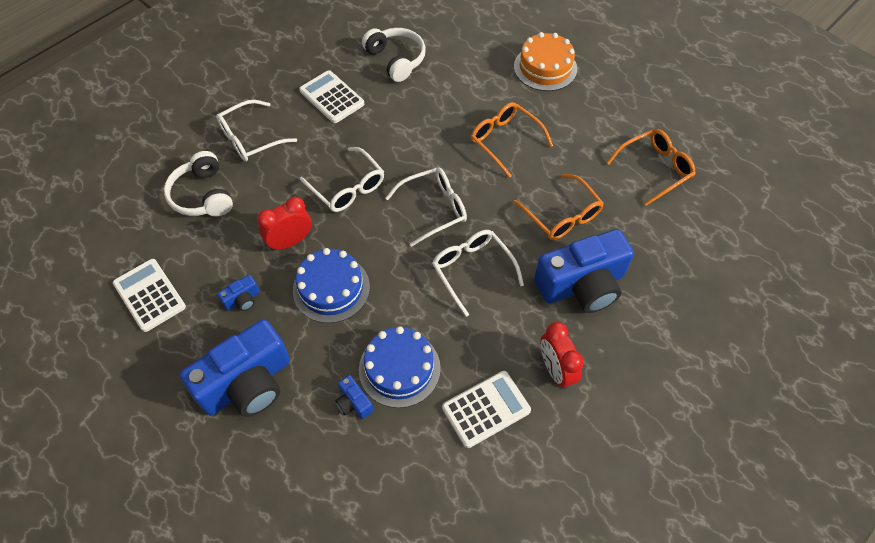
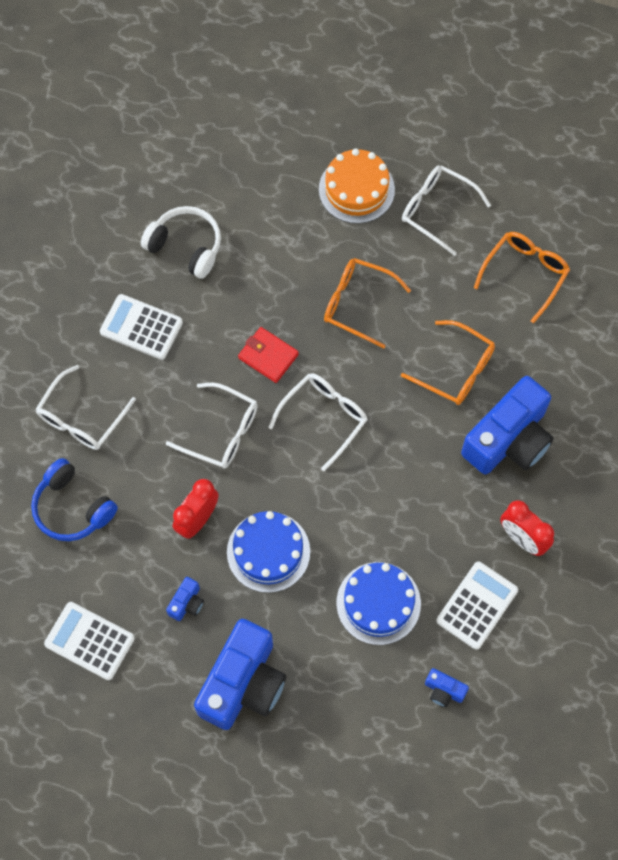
camera: 25 degrees left, 10 degrees up
white headphones [164,151,233,216] -> blue headphones [31,458,118,541]
blue camera [335,375,373,419] -> blue camera moved to [425,668,469,707]
white glasses [432,230,524,317] -> white glasses moved to [402,165,491,256]
none -> red wallet [238,327,299,383]

